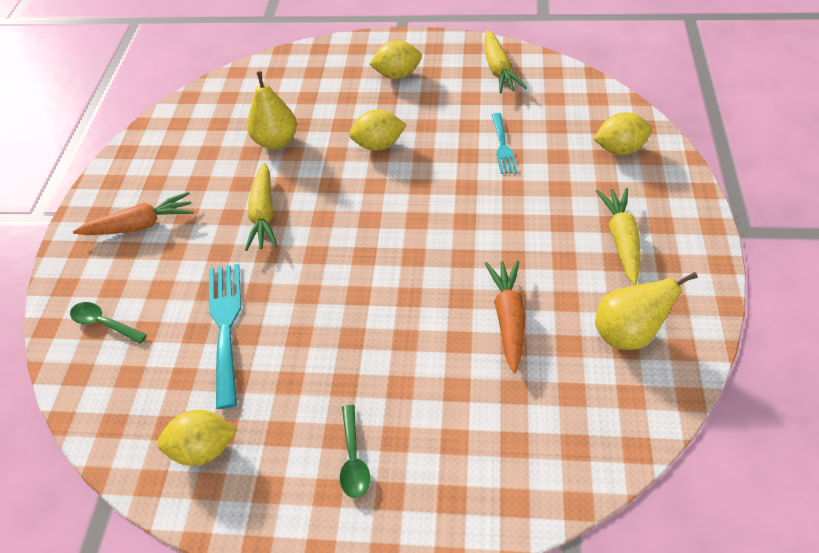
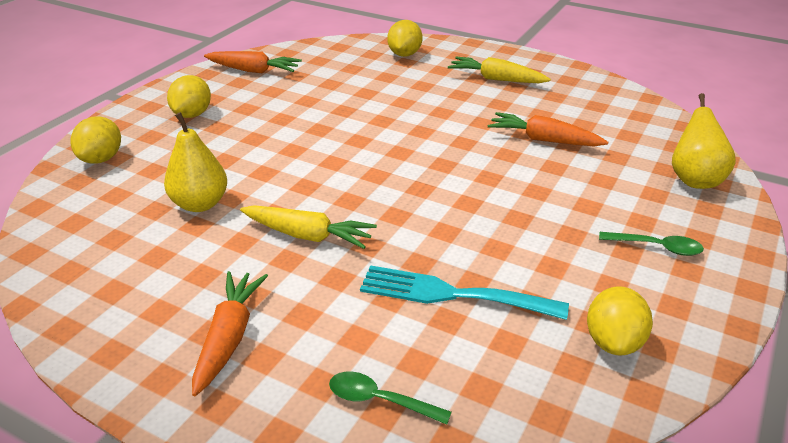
camera: 70 degrees left, 15 degrees down
green spoon [70,302,147,344] -> green spoon turned 60 degrees clockwise [329,372,452,425]
yellow lemon [349,109,407,151] -> yellow lemon moved to [71,116,121,164]
yellow carrot [485,30,527,93] -> orange carrot [204,51,302,74]
turquoise fork [492,113,517,174] -> none
yellow pear [595,272,698,350] -> yellow pear moved to [672,93,736,189]

